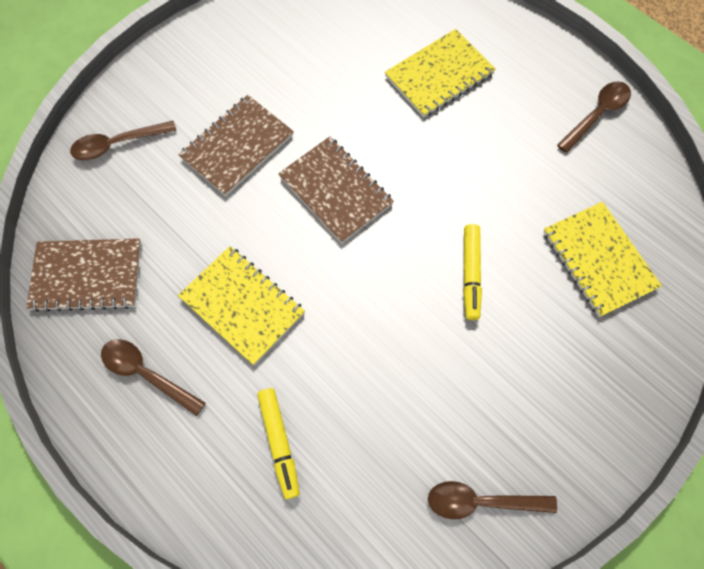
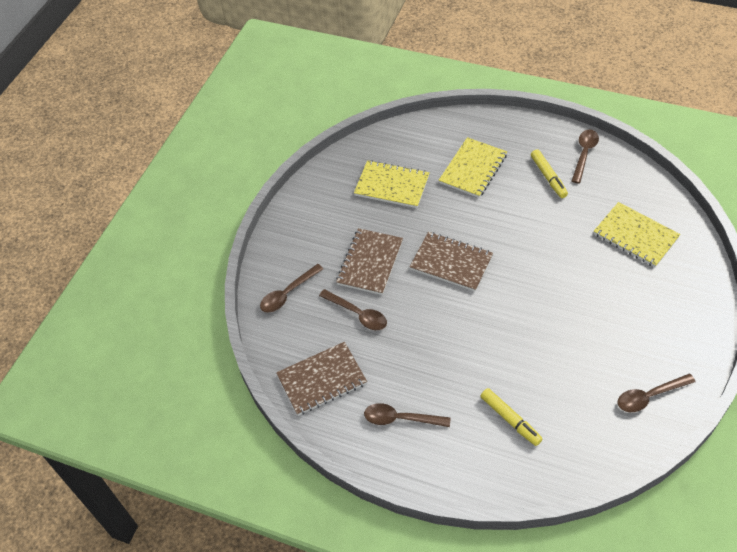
camera: 20 degrees left, 15 degrees down
yellow notebook [178,246,305,365] -> yellow notebook moved to [354,160,430,208]
yellow marker [463,224,482,320] -> yellow marker moved to [531,149,568,198]
none -> brown spoon [319,289,387,330]

